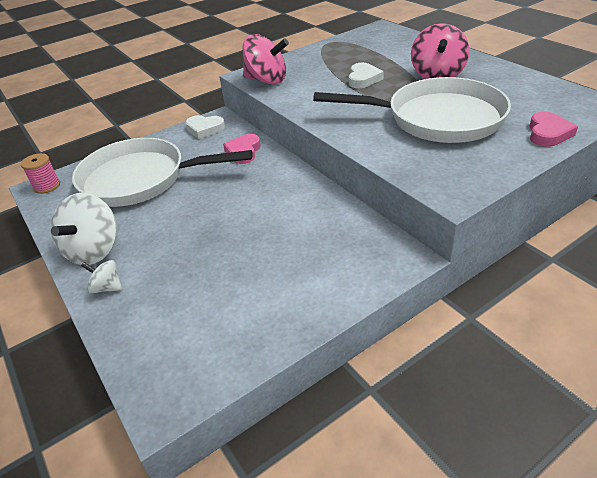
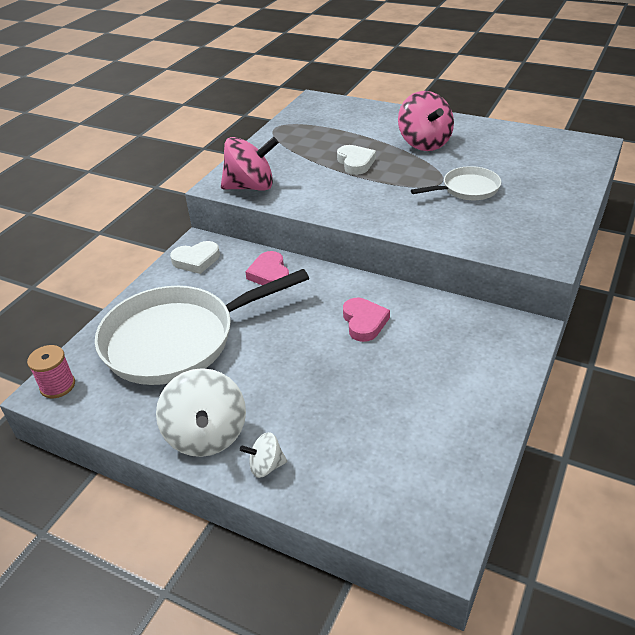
camera: 30 degrees left, 0 degrees up
white pan [313,77,511,143] -> white pan [411,166,501,200], size x0.49
pink heart [530,112,578,147] -> pink heart moved to [343,298,390,342]

